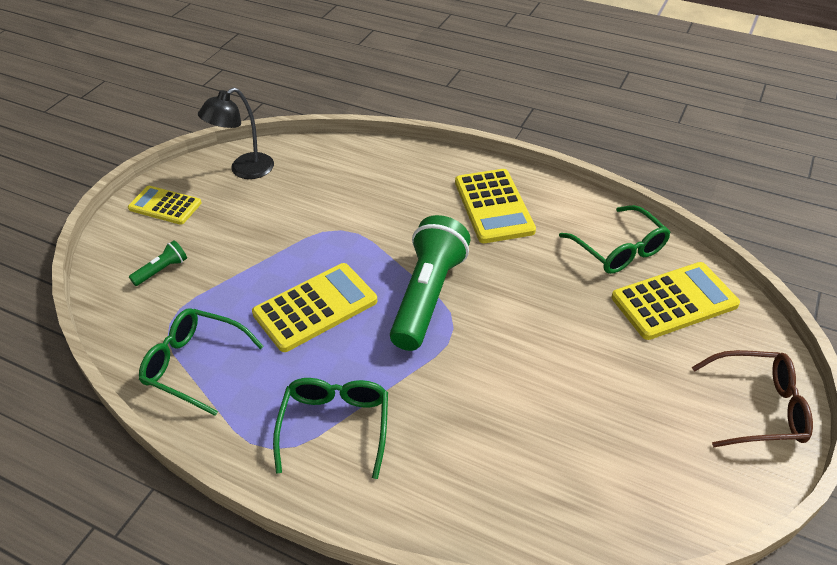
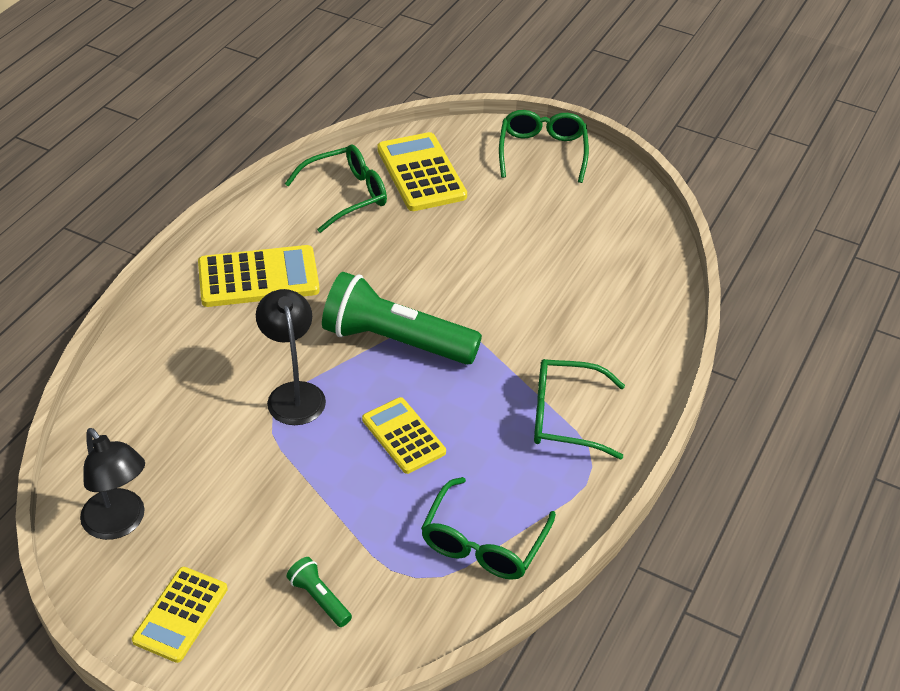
camera: 90 degrees left, 0 degrees up
yellow calculator [252,263,377,352] -> yellow calculator [362,397,446,474], size x0.66
brown glasses [692,350,813,447] -> green glasses [499,110,589,183]
none -> black lamp [256,289,326,425]

